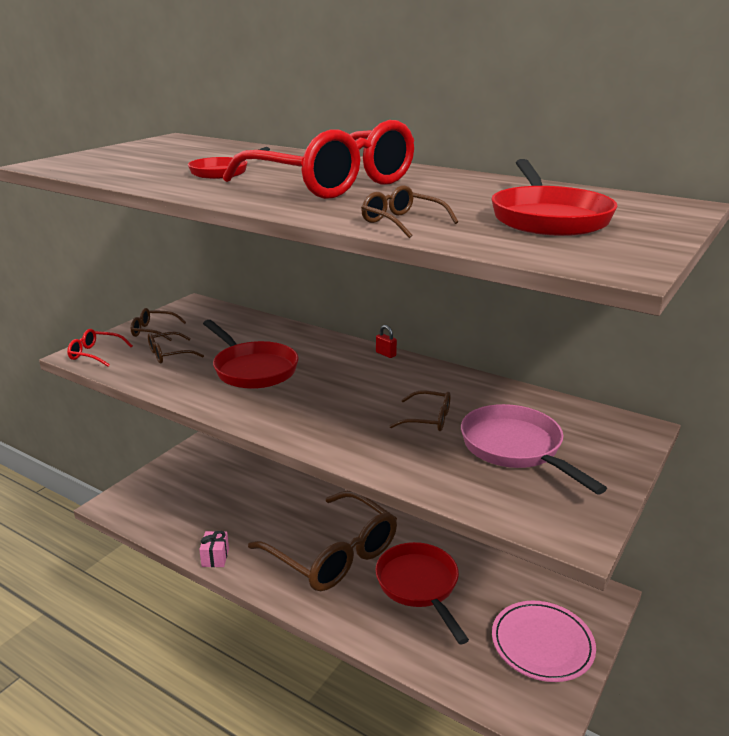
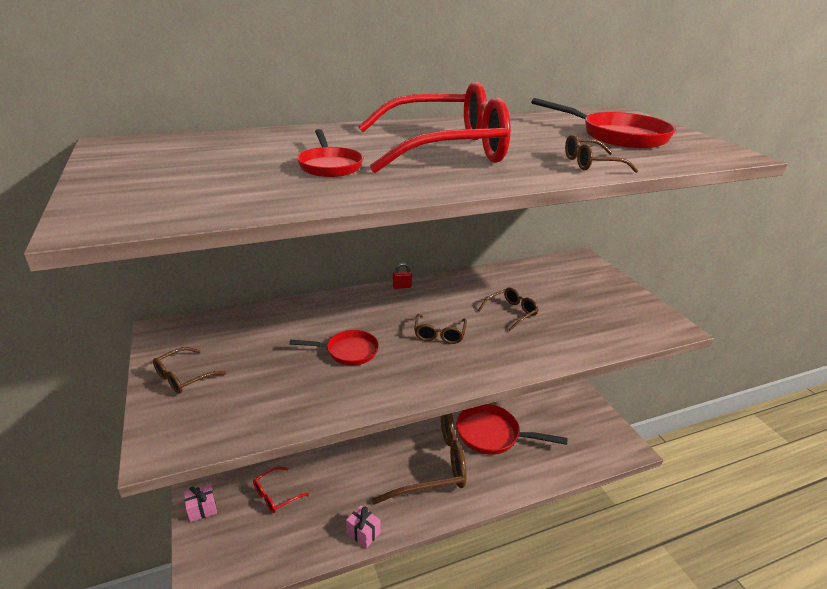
camera: 55 degrees left, 5 degrees up
red glasses [67,329,133,367] -> red glasses moved to [253,467,309,513]
brown glasses [148,332,204,363] -> brown glasses moved to [414,314,467,344]
red pan [203,320,299,389] -> red pan [289,330,379,366], size x0.61
pink pan [461,404,607,495] -> none
pink plate [492,601,596,682] -> none
none -> pink gift [184,484,217,522]

